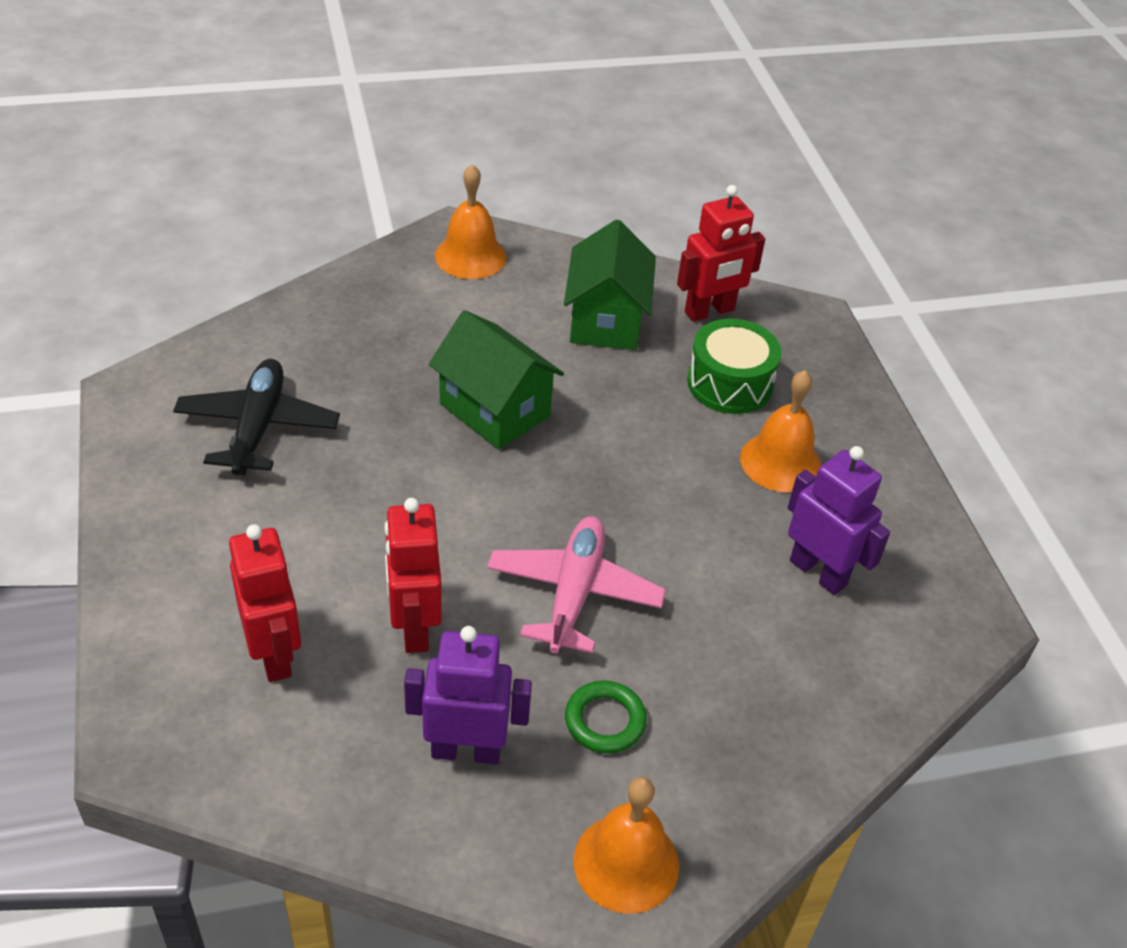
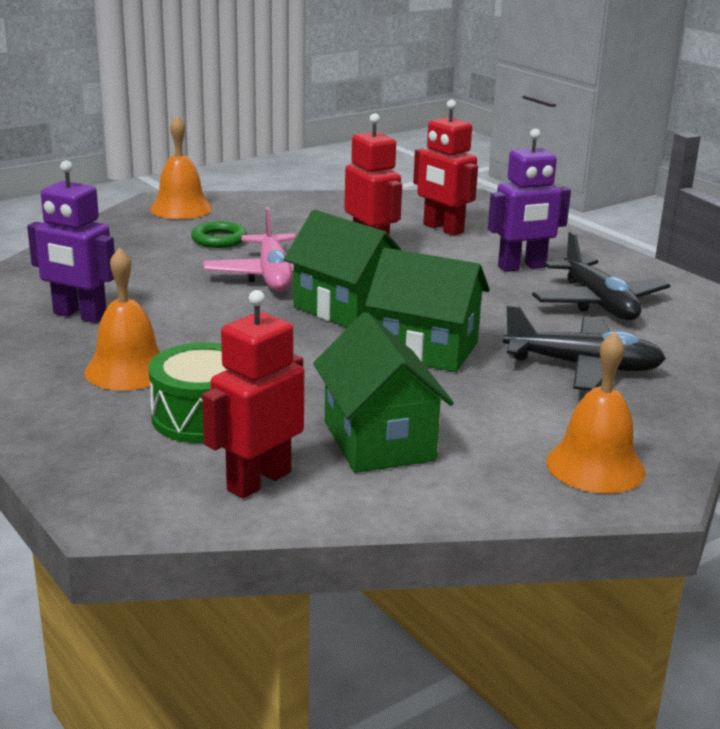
camera: 160 degrees right, 20 degrees down
purple robot [404,626,532,764] -> purple robot moved to [488,128,571,272]
none -> green house [284,210,403,328]
none -> black plane [503,305,666,391]

